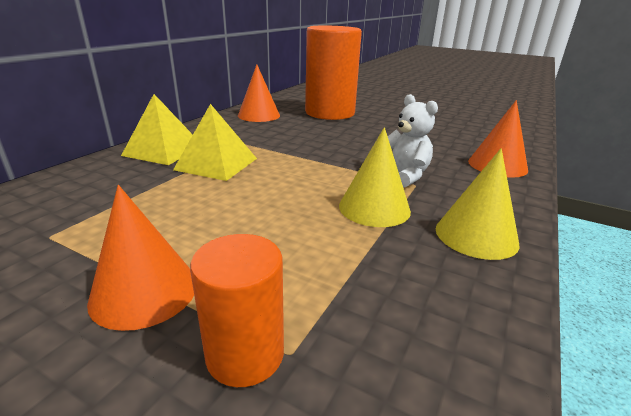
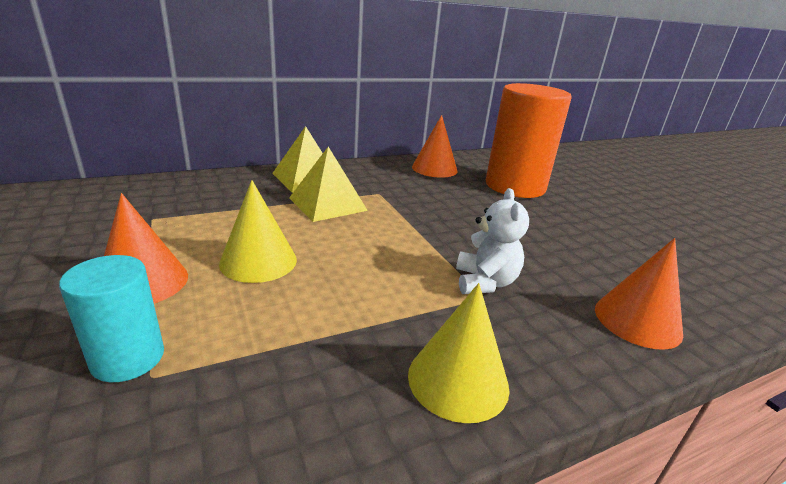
camera: 35 degrees right, 0 degrees up
orange cylinder [190,234,284,387] -> turquoise cylinder [59,255,164,382]
yellow cone [339,127,411,227] -> yellow cone moved to [219,180,297,283]

